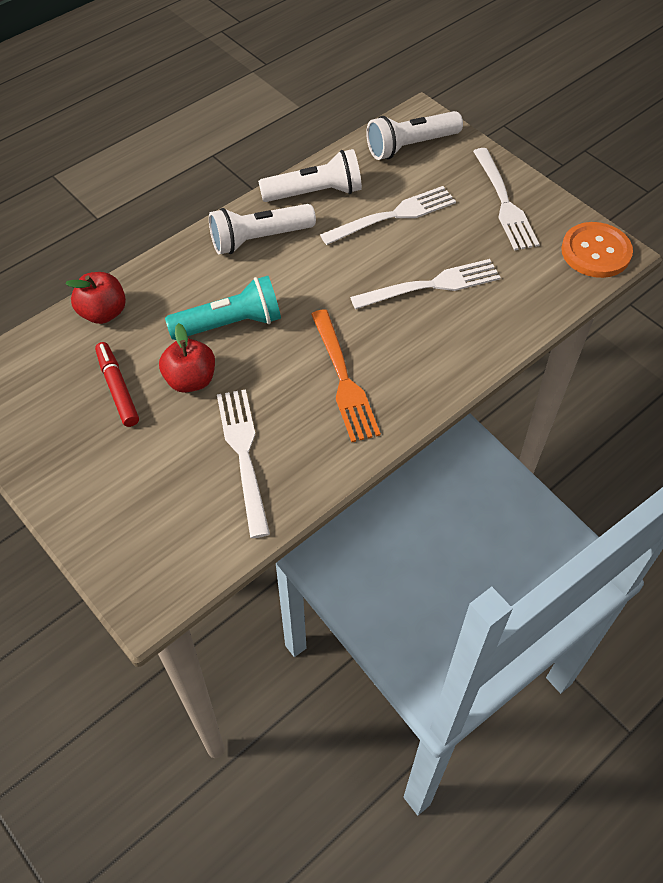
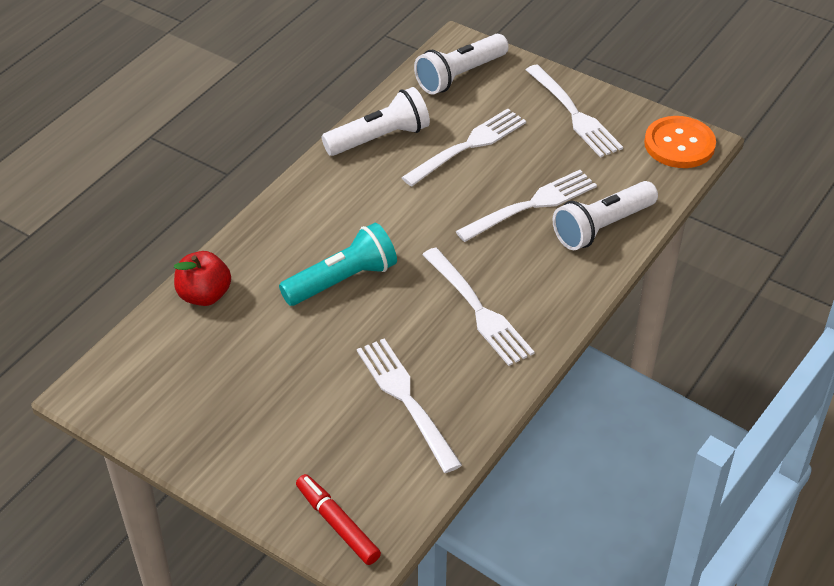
camera: 15 degrees left, 10 degrees down
red marker [95,342,139,427] -> red marker moved to [296,474,381,565]
red apple [159,323,215,393] -> none
white flashlight [209,204,316,254] -> white flashlight moved to [553,181,658,250]
orange fork [311,309,381,442] -> white fork [422,247,535,366]

